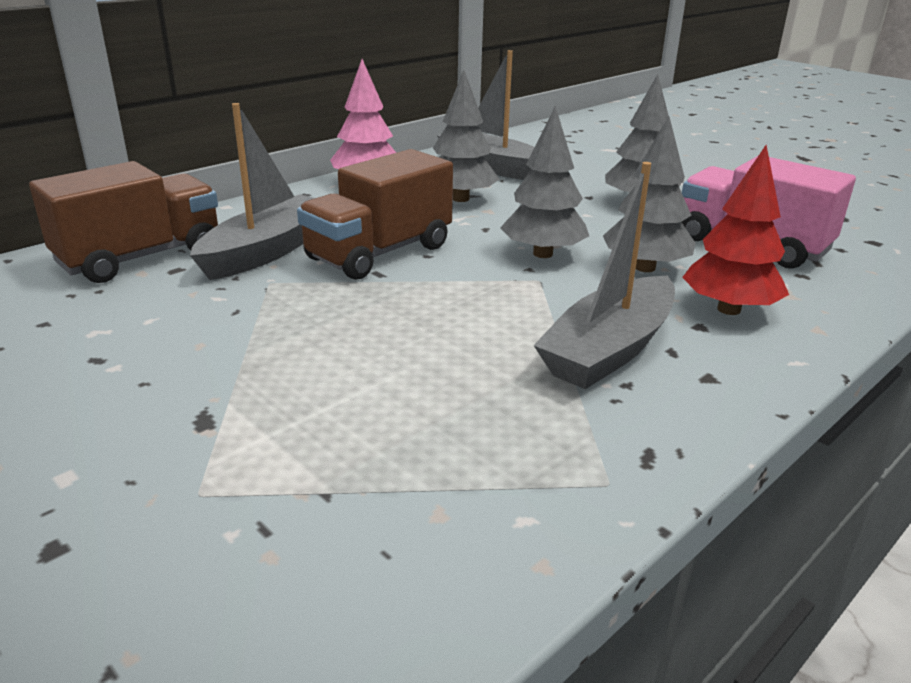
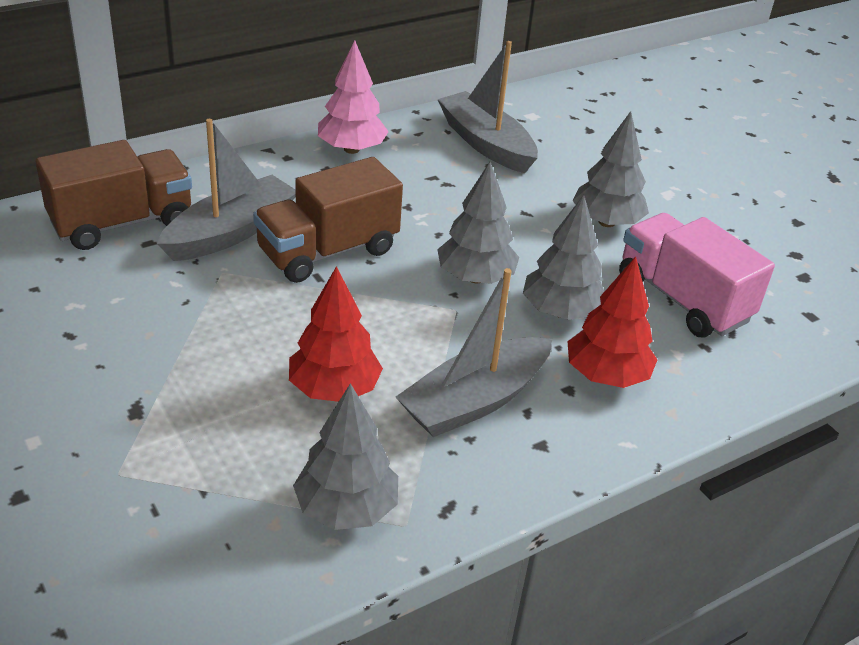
camera: 10 degrees right, 10 degrees up
grey tree [433,70,500,202] -> grey tree moved to [293,383,398,530]
none -> red tree [289,266,383,402]

